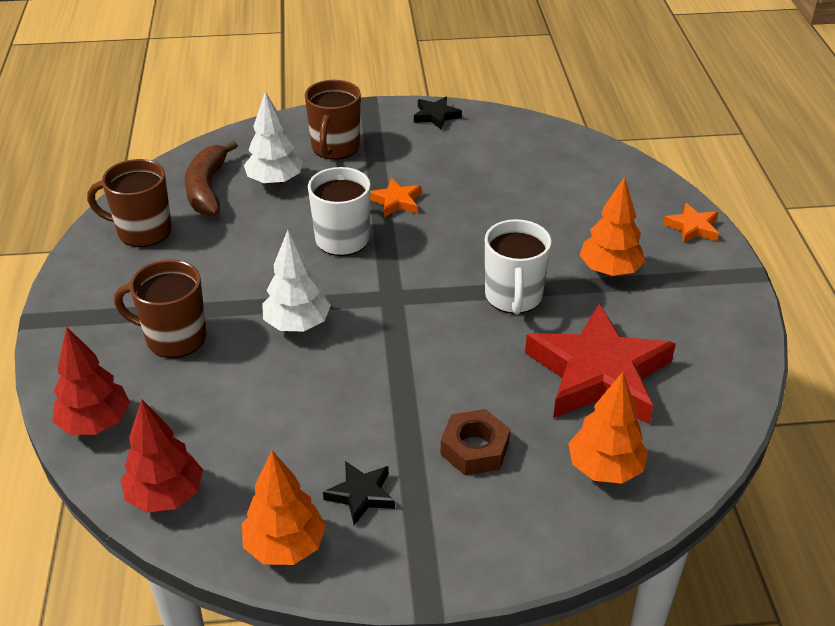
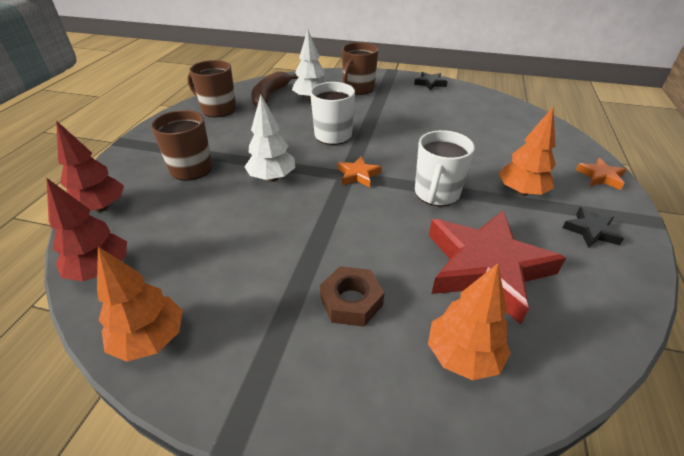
camera: 20 degrees right, 0 degrees up
black star [323,461,395,525] -> black star moved to [562,207,624,248]
orange star [370,178,421,217] -> orange star moved to [338,156,382,187]

